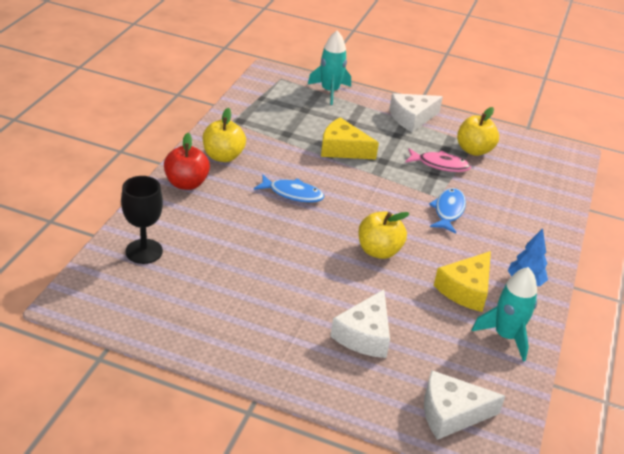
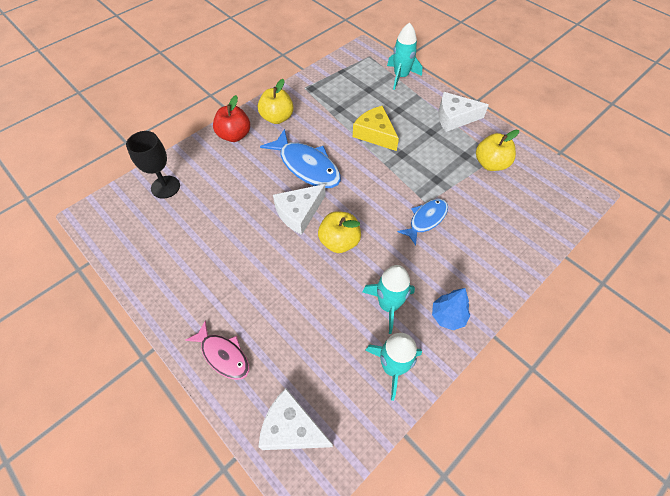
camera: 30 degrees right, 20 degrees up
blue fish [254,174,324,203] -> blue fish [260,129,341,188], size x1.60
white cheese [330,290,390,358] -> white cheese moved to [273,184,325,235]
pink fish [405,148,471,172] -> pink fish moved to [185,321,249,380]
yellow cheese [434,251,491,312] -> turquoise rocket [363,265,415,334]

